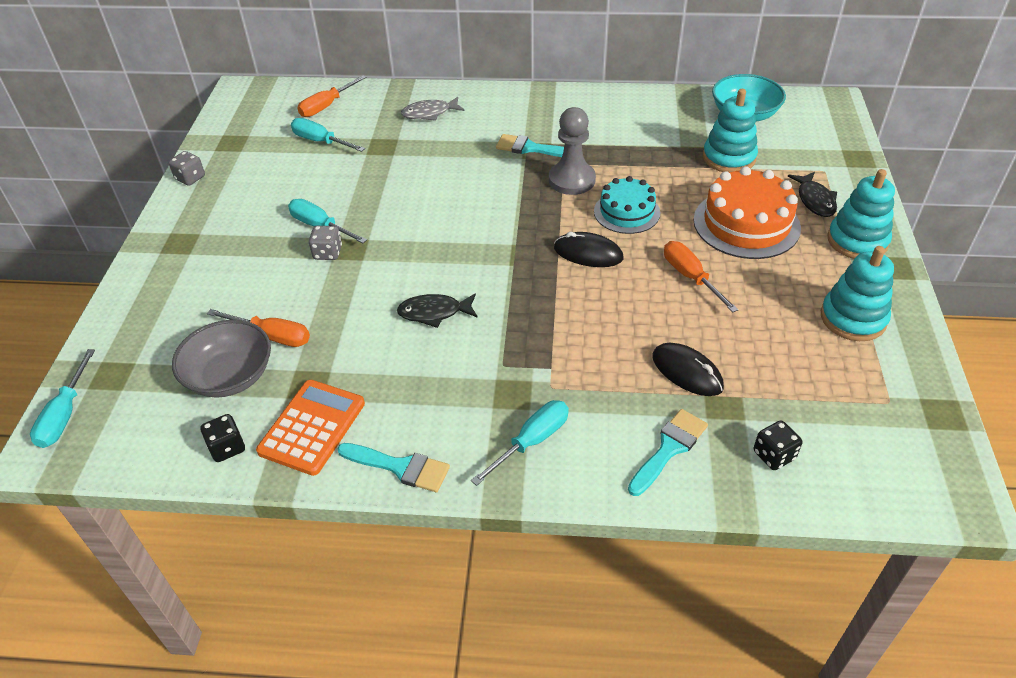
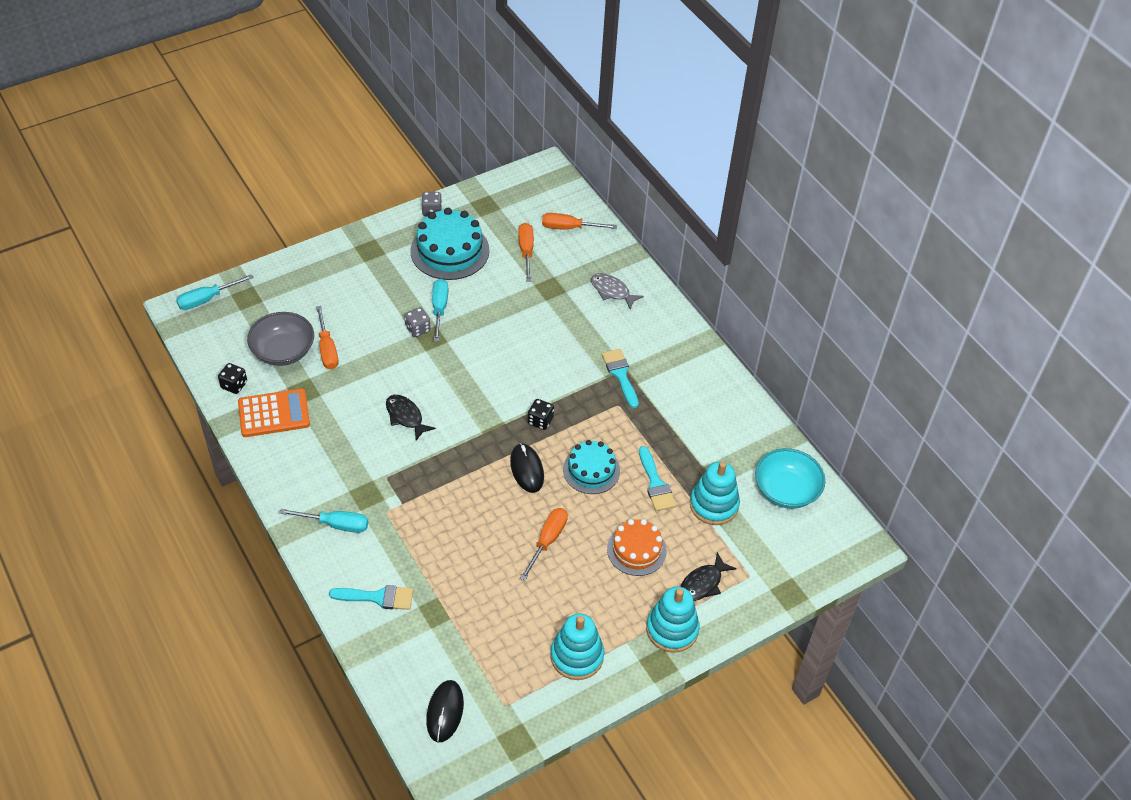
camera: 50 degrees right, 5 degrees up
turquoise screwdriver [291,118,365,152] -> orange screwdriver [518,223,534,282]
turquoise brush [337,443,450,492] -> turquoise brush moved to [639,446,676,511]
grey pawn [549,107,596,195] -> none
black mouse [653,343,724,396] -> black mouse moved to [426,680,464,742]
orange cake [694,166,801,259] -> orange cake [607,519,666,576], size x0.64
black dice [754,421,802,470] -> black dice moved to [528,399,554,430]
none -> turquoise cake [410,208,490,280]

